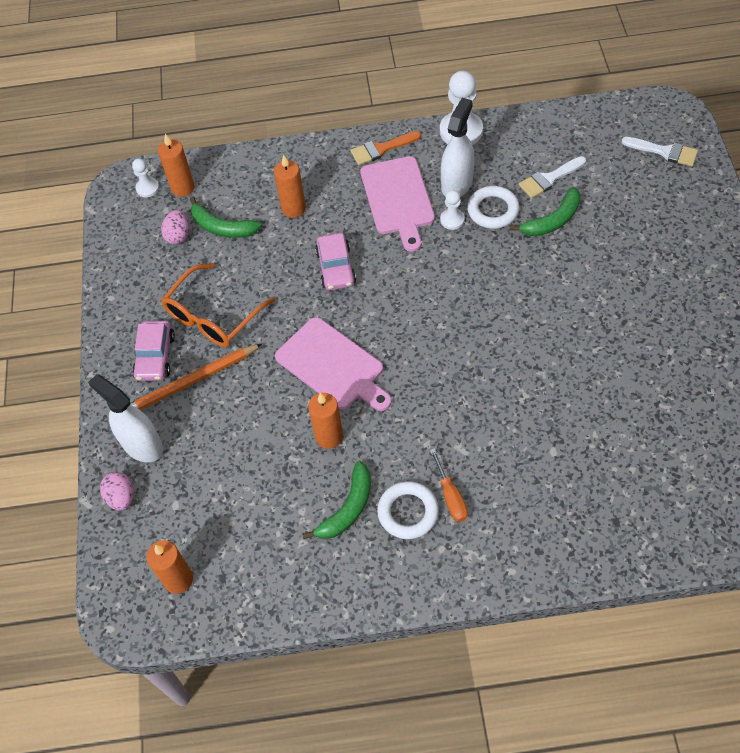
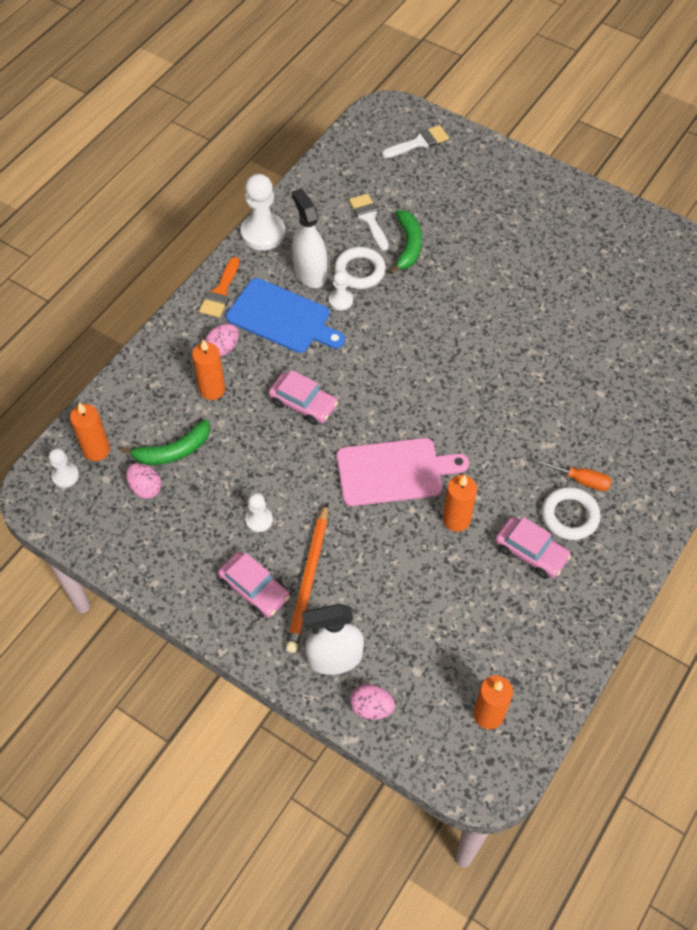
camera: 55 degrees left, 0 degrees up
orange glasses [161,263,275,347] -> white pawn [245,493,273,532]
green banana [302,461,371,539] -> pink car [495,517,572,579]
pink cutting board [360,156,435,252] -> blue cutting board [226,278,345,353]
white brush [519,156,586,198] -> white brush turned 150 degrees clockwise [349,194,389,251]
none -> pink egg [205,324,239,356]

